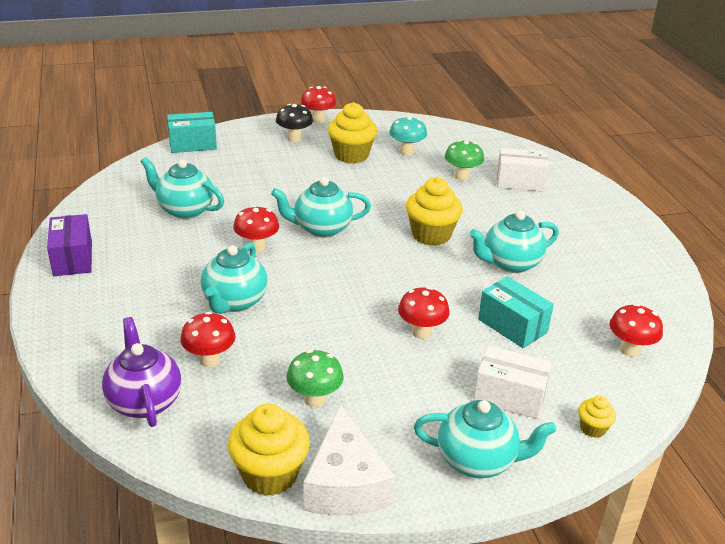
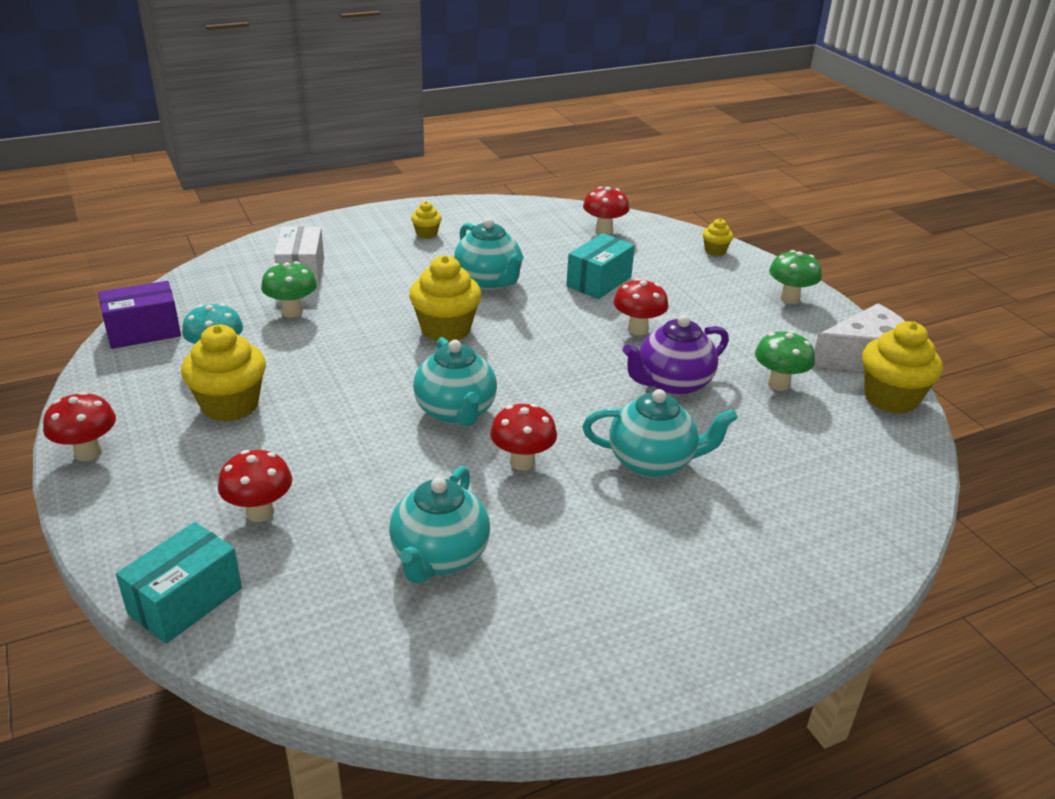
camera: 100 degrees left, 0 degrees up
purple box [47,214,92,276] -> purple box moved to [98,281,181,349]
purple teapot [102,317,181,427] -> purple teapot moved to [623,315,729,396]
turquoise box [167,112,217,153] -> turquoise box turned 60 degrees clockwise [116,522,242,644]
red mushroom [180,312,236,367] -> red mushroom moved to [218,450,292,522]
black mushroom [276,104,313,142] -> none
turquoise teapot [414,400,556,478] -> green mushroom [769,250,822,304]
white box [473,346,552,419] -> none
none -> yellow cupcake [411,201,442,239]

